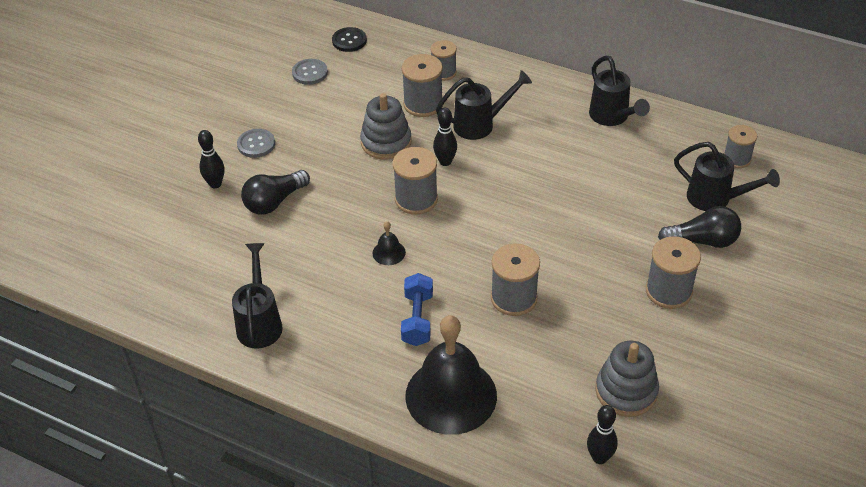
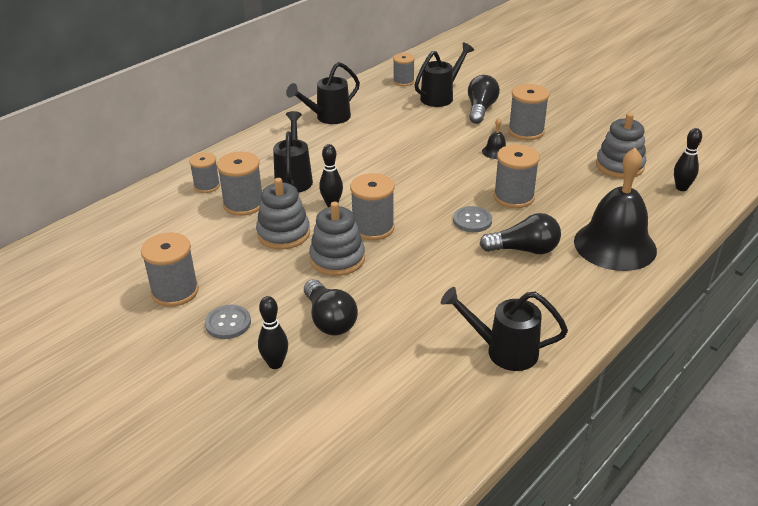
camera: 75 degrees left, 10 degrees down
grey button [292,59,328,85] -> grey button moved to [453,206,492,232]
black button [332,27,367,52] -> none
black bell [373,221,406,265] -> black bell moved to [482,118,506,159]
blue dumbbell [401,273,433,346] -> black light bulb [480,213,561,254]
black watering can [589,56,650,126] -> black watering can turned 150 degrees clockwise [286,62,360,124]
none -> grey spool [141,233,199,307]
none -> grey stacking toy [309,202,365,276]

